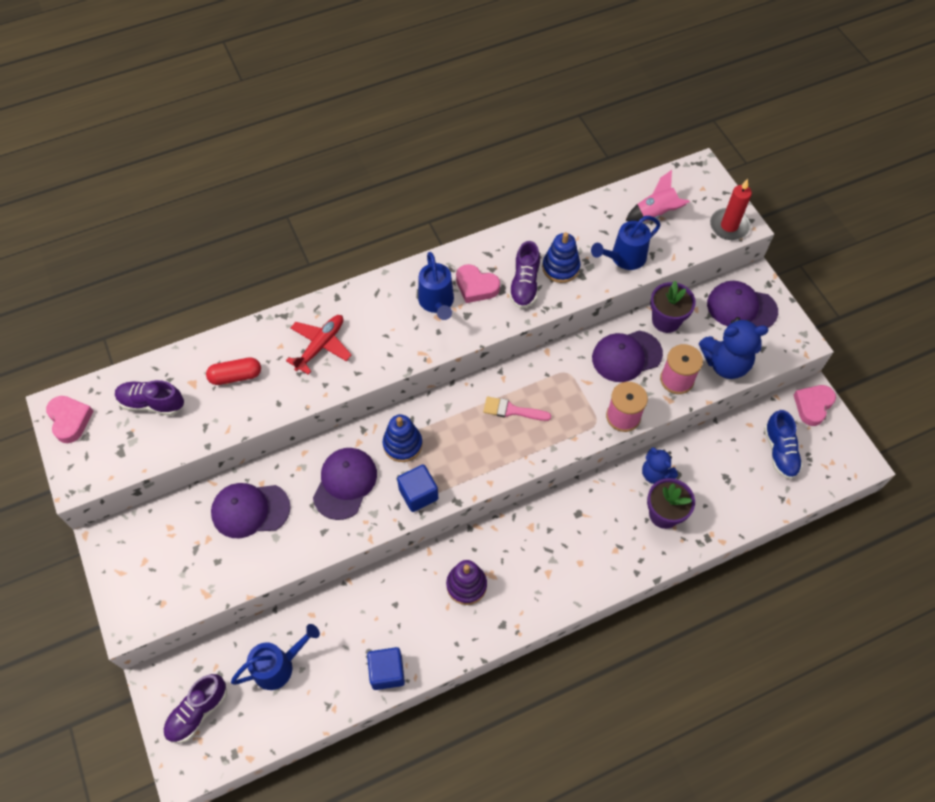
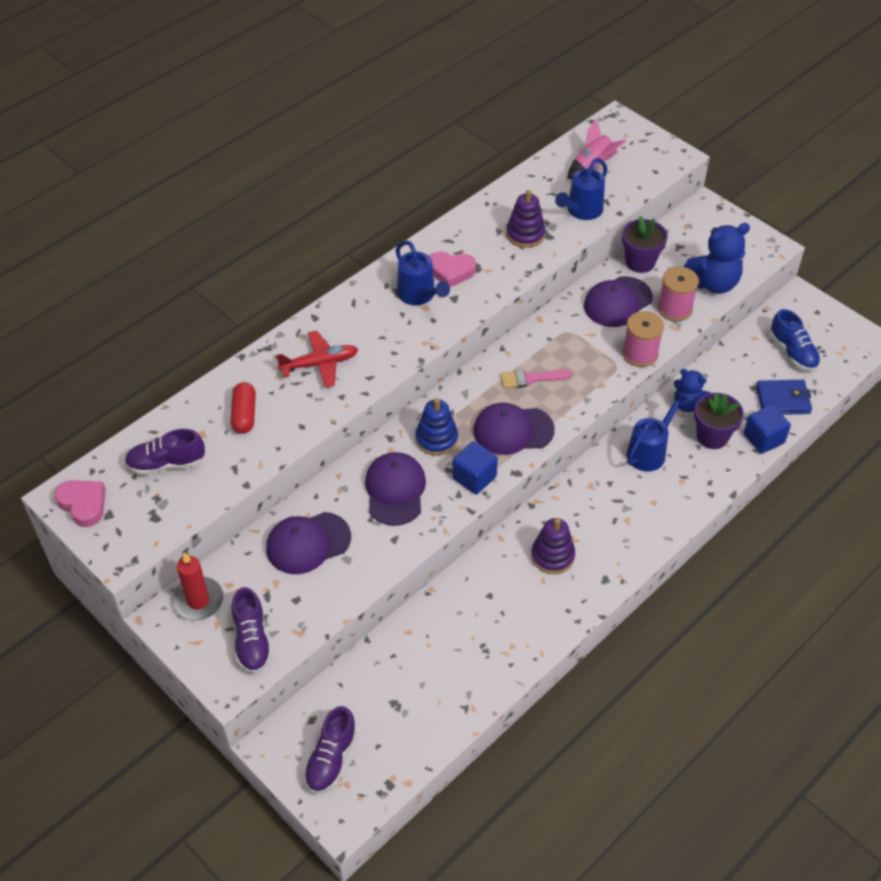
camera: 20 degrees left, 10 degrees down
red capsule [206,357,261,385] -> red capsule turned 60 degrees counterclockwise [231,382,256,434]
blue watering can [231,624,320,690] -> blue watering can moved to [626,391,687,471]
red plane [286,315,352,375] -> red plane turned 60 degrees clockwise [276,330,359,388]
blue cube [367,647,405,690] -> blue cube moved to [744,405,791,454]
purple shoe [509,241,540,309] -> purple shoe moved to [231,587,272,674]
blue stacking toy [542,232,580,283] -> purple stacking toy [506,190,546,248]
purple cap [707,281,778,328] -> purple cap moved to [473,403,555,455]
red candle [710,179,752,240] -> red candle moved to [172,552,224,621]
pink heart [794,385,836,426] -> none
none -> blue wallet [756,380,812,415]

